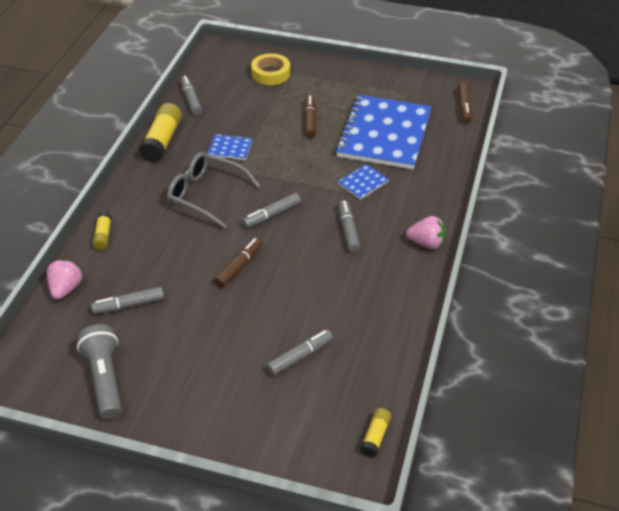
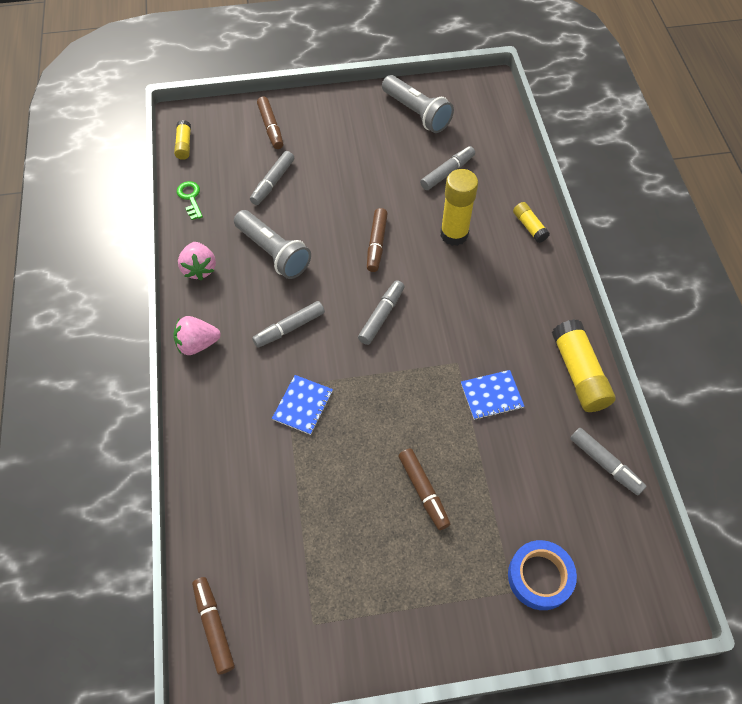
camera: 155 degrees right, 15 degrees up
pink strawberry [47,259,82,300] -> pink strawberry moved to [178,242,216,280]
grey glasses [167,152,260,229] -> none
yellow tape [251,54,290,85] -> blue tape [508,540,577,610]
blue notebook [335,95,432,169] -> none
grey marker [338,200,361,253] -> grey marker turned 90 degrees clockwise [252,301,325,348]
none -> green key [177,181,203,220]
none -> grey flashlight [234,210,311,279]
none -> brown marker [257,96,283,149]
none -> yellow glue stick [440,169,478,246]

